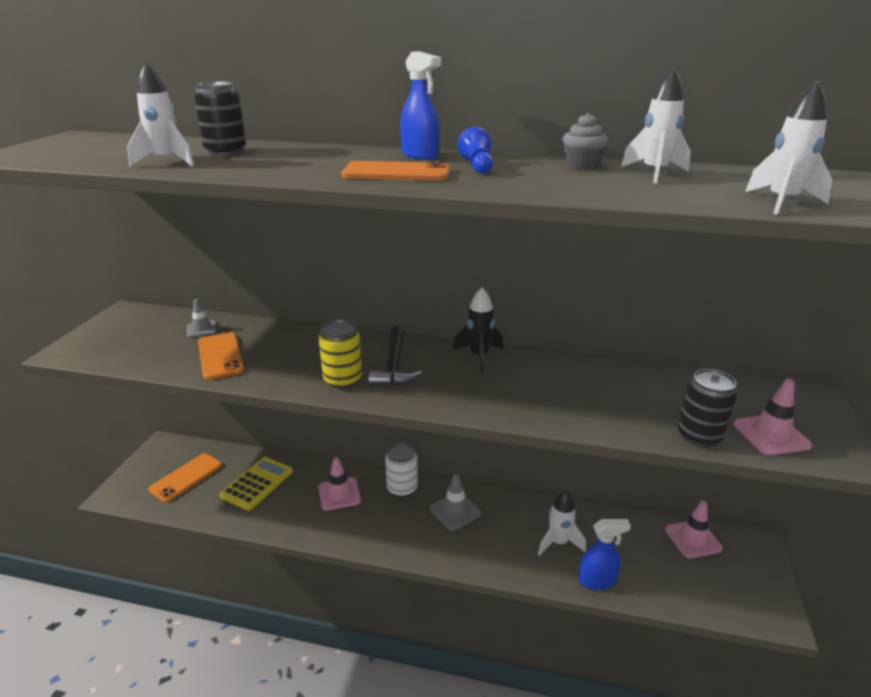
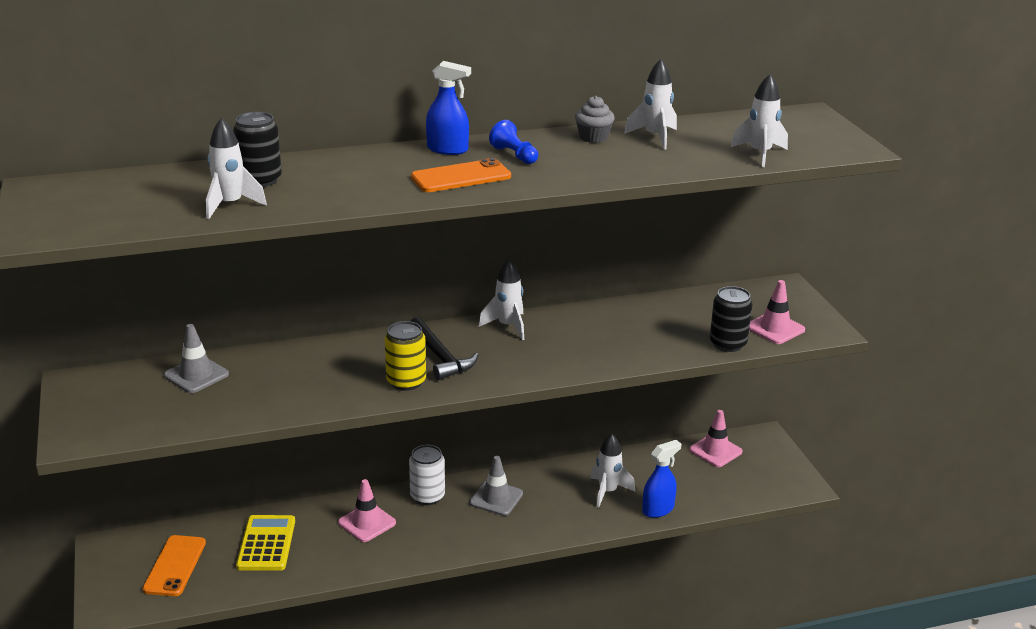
camera: 30 degrees left, 0 degrees up
grey traffic cone [187,299,217,337] -> grey traffic cone [164,324,229,393], size x1.51
orange phone [198,333,244,380] -> none
black rocket [453,287,503,372] -> white rocket [479,259,524,340]

